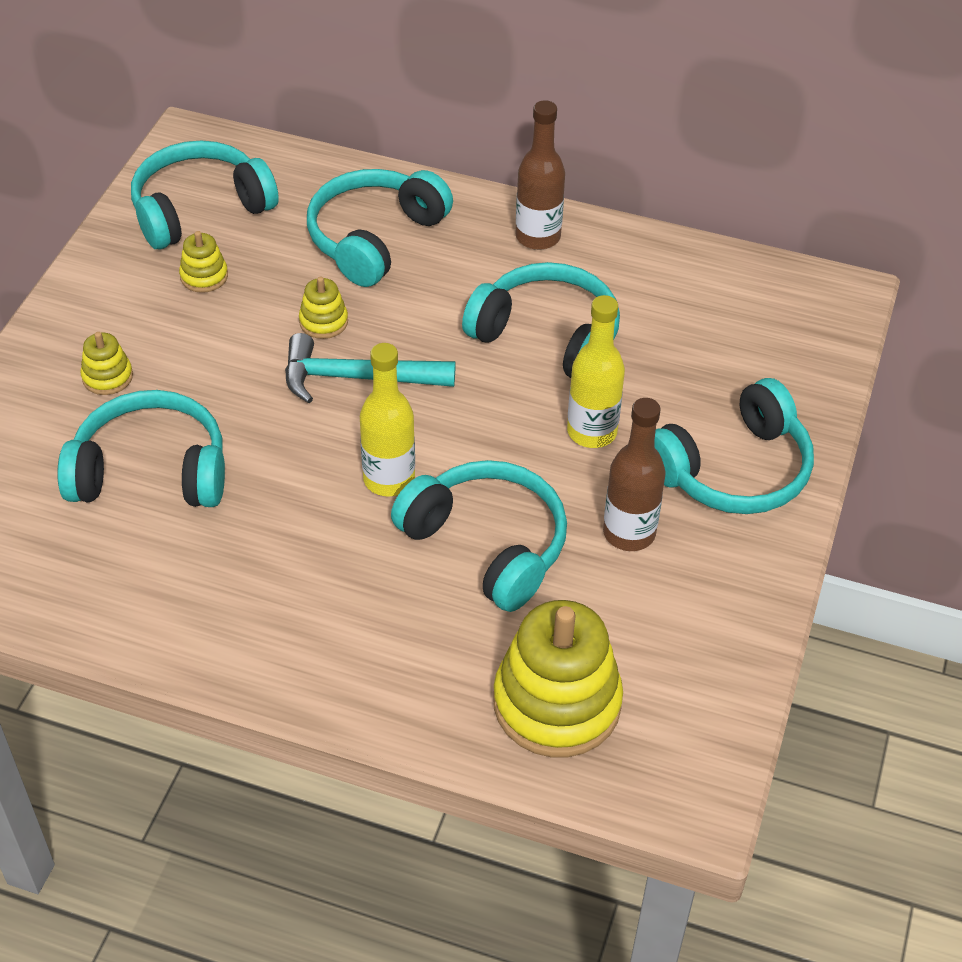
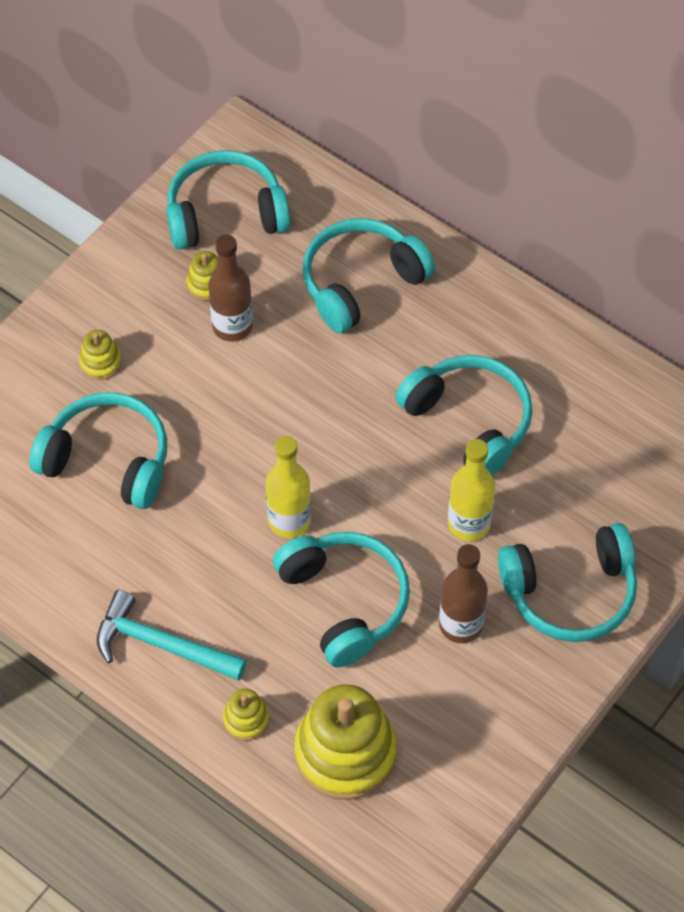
camera: 20 degrees right, 10 degrees up
turquoise hammer [285,333,456,403] -> turquoise hammer moved to [97,590,247,681]
yellow stacking toy [299,276,348,339] -> yellow stacking toy moved to [223,689,270,741]
brown bottle [516,100,565,250] -> brown bottle moved to [208,235,253,342]

